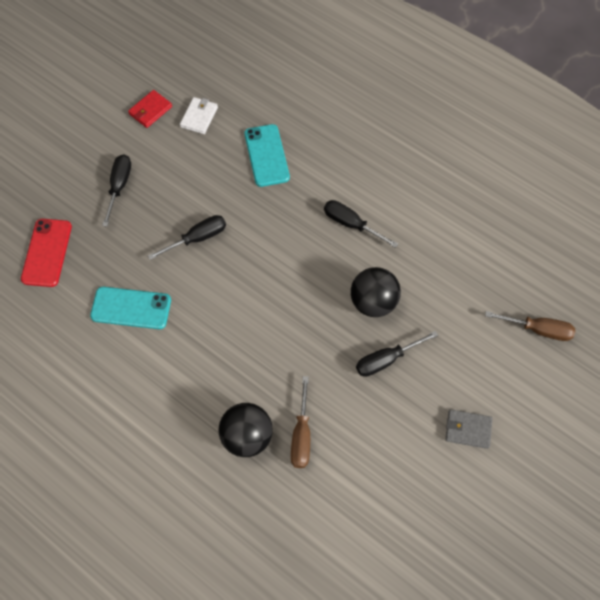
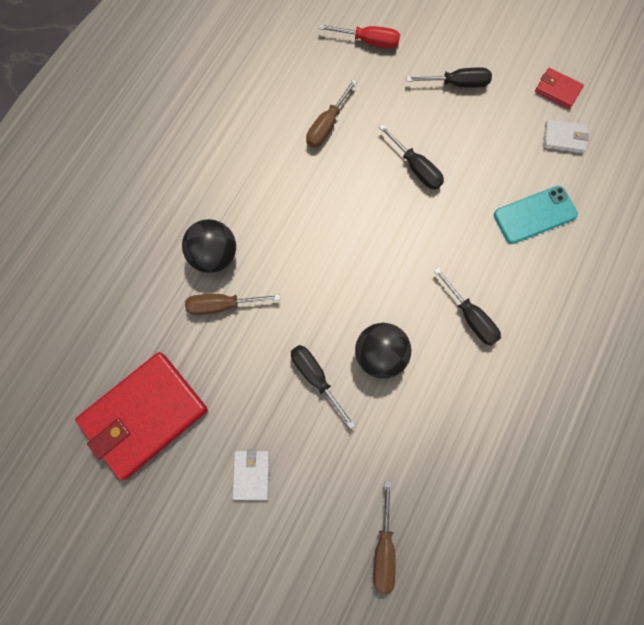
camera: 80 degrees right, 10 degrees up
red phone [21,219,72,287] -> red screwdriver [318,24,400,48]
turquoise phone [90,287,171,329] -> brown screwdriver [306,79,358,148]
black screwdriver [324,200,398,248] -> black screwdriver turned 120 degrees clockwise [434,267,501,346]
grey wallet [445,410,492,449] -> white wallet [232,450,270,500]
none -> red wallet [75,352,208,480]

